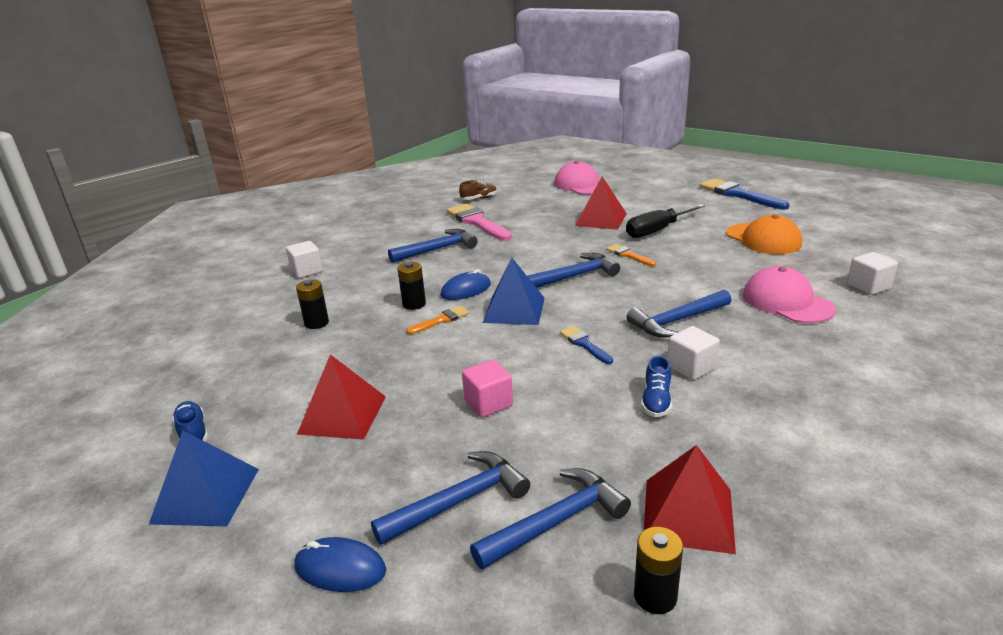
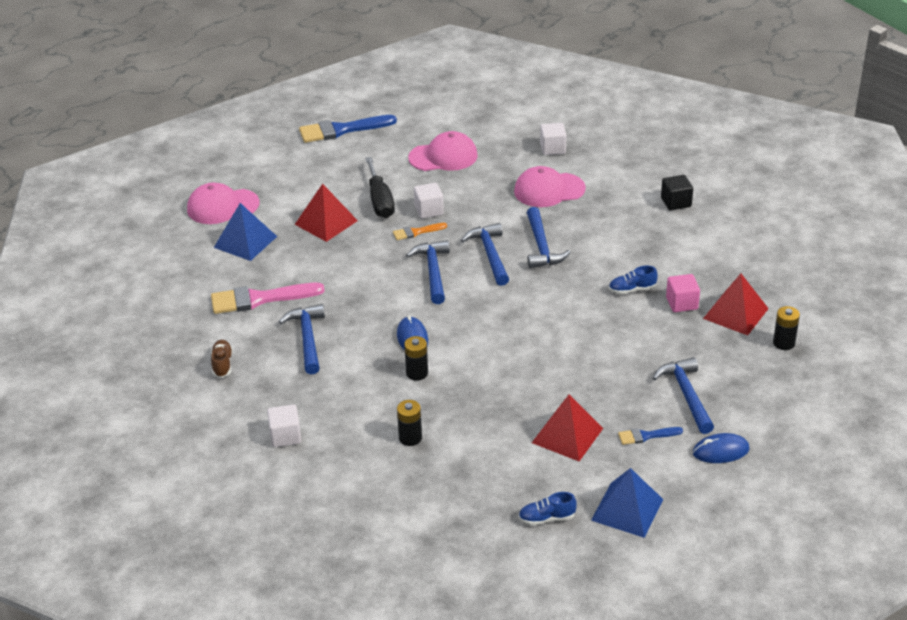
camera: 70 degrees left, 10 degrees up
blue mouse [294,537,386,592] -> blue mouse turned 45 degrees clockwise [693,433,750,463]
orange brush [406,306,469,334] -> none
brown shoe [459,180,497,200] -> brown shoe moved to [211,340,233,378]
pink cube [462,360,513,417] -> pink cube moved to [666,274,700,312]
blue hammer [470,468,631,569] -> blue hammer moved to [461,223,509,286]
blue pyramid [483,258,545,325] -> blue pyramid moved to [214,203,277,261]
blue brush [560,326,613,364] -> blue brush moved to [618,427,683,445]
blue shoe [641,356,672,417] -> blue shoe turned 135 degrees clockwise [609,266,658,294]
white cube [667,326,720,380] -> white cube moved to [414,183,444,219]
orange cap [726,215,802,254] -> pink cap [408,131,478,171]
none -> black cube [661,175,693,210]

